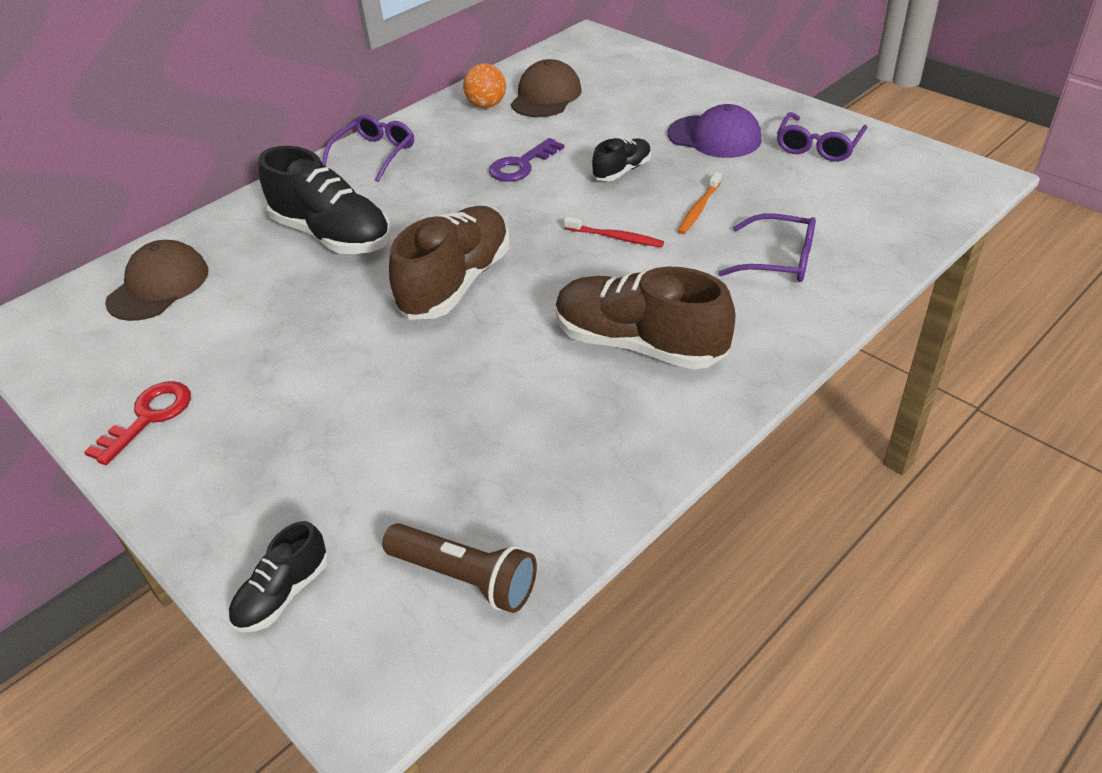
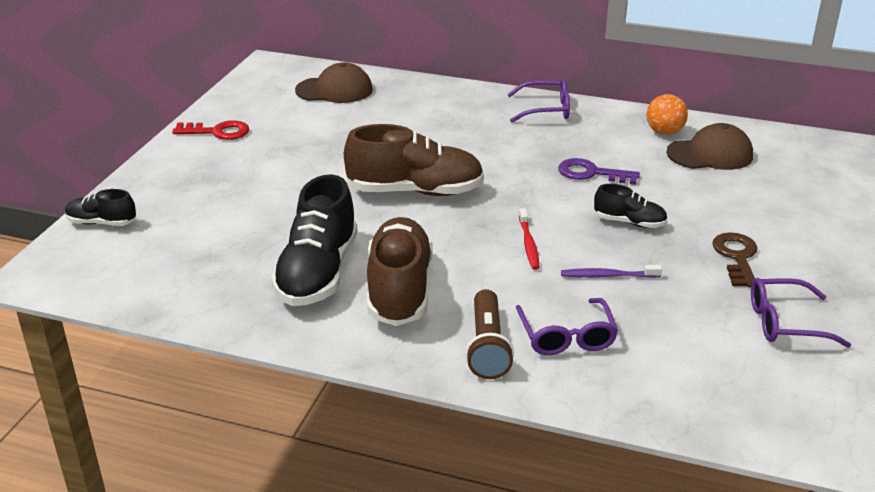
camera: 60 degrees right, 10 degrees down
black shoe [258,146,391,254] -> black shoe moved to [271,175,358,306]
brown flashlight [382,523,537,613] -> brown flashlight moved to [465,289,514,379]
purple cap [668,104,762,158] -> brown key [712,232,757,288]
orange toothbrush [678,172,722,234] -> purple toothbrush [561,265,662,278]

